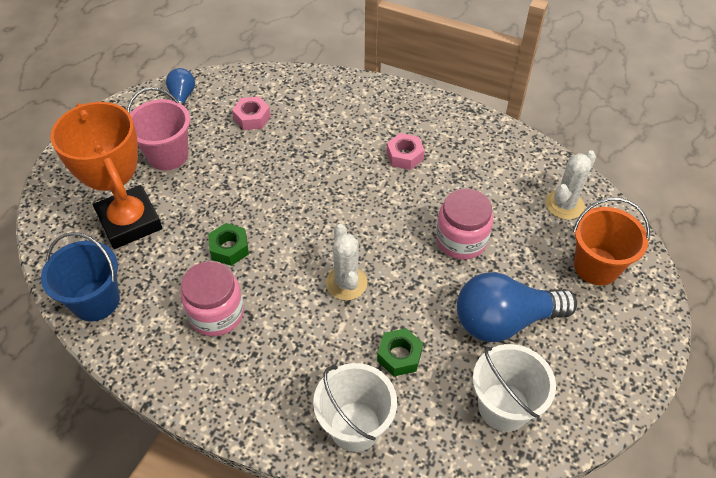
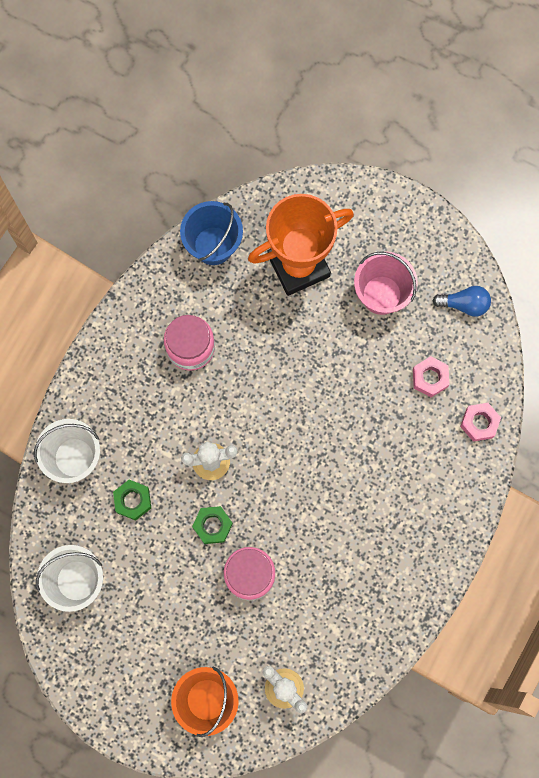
camera: 95 degrees right, 25 degrees up
green nut [208,223,249,266] -> green nut moved to [192,506,233,544]
pink nut [387,133,425,170] -> pink nut moved to [460,403,501,442]
blue light bulb [457,272,577,342] -> none

